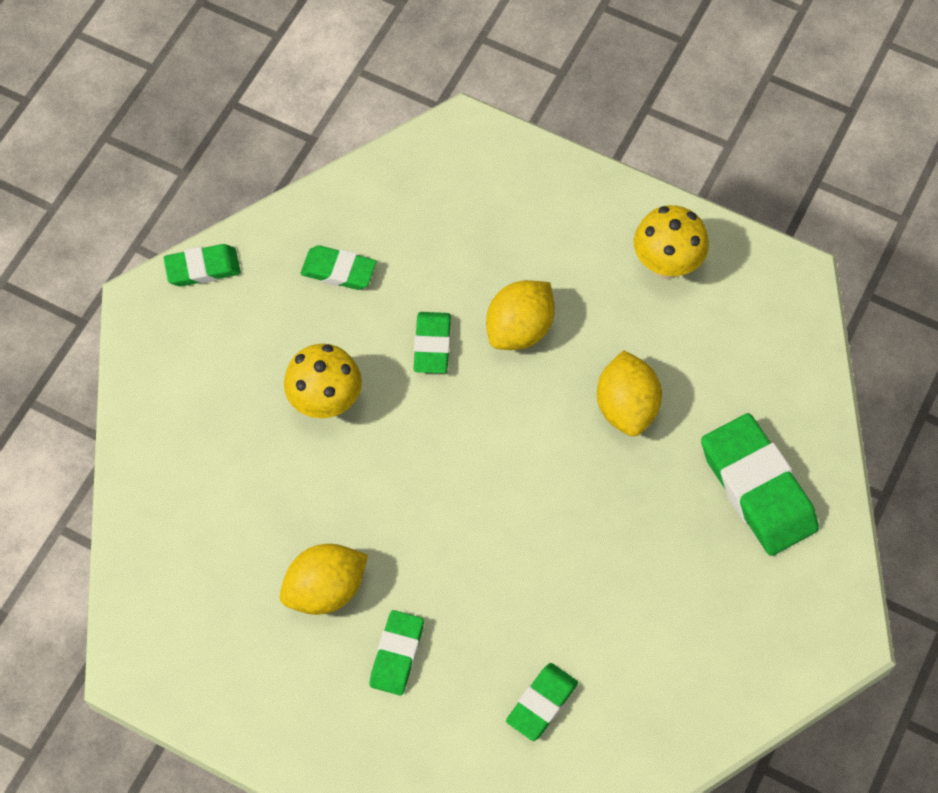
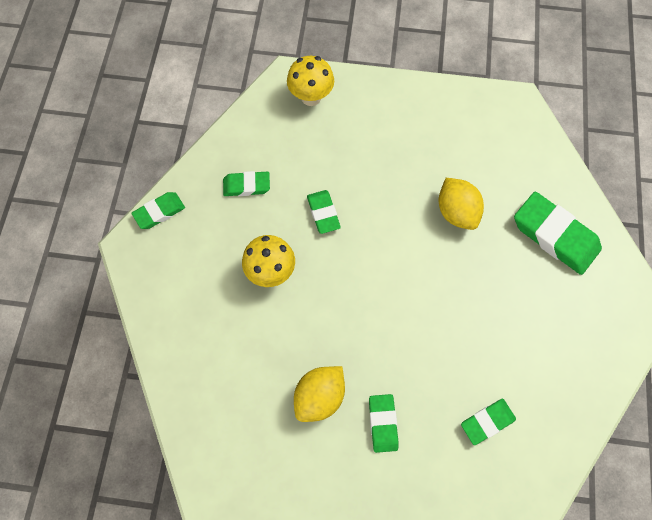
camera: 20 degrees left, 5 degrees up
yellow lemon [486,280,555,350] -> none
green eraser [506,663,578,741] -> green eraser turned 45 degrees clockwise [461,399,516,445]
yellow mushroom [634,205,709,279] -> yellow mushroom moved to [287,56,334,106]

